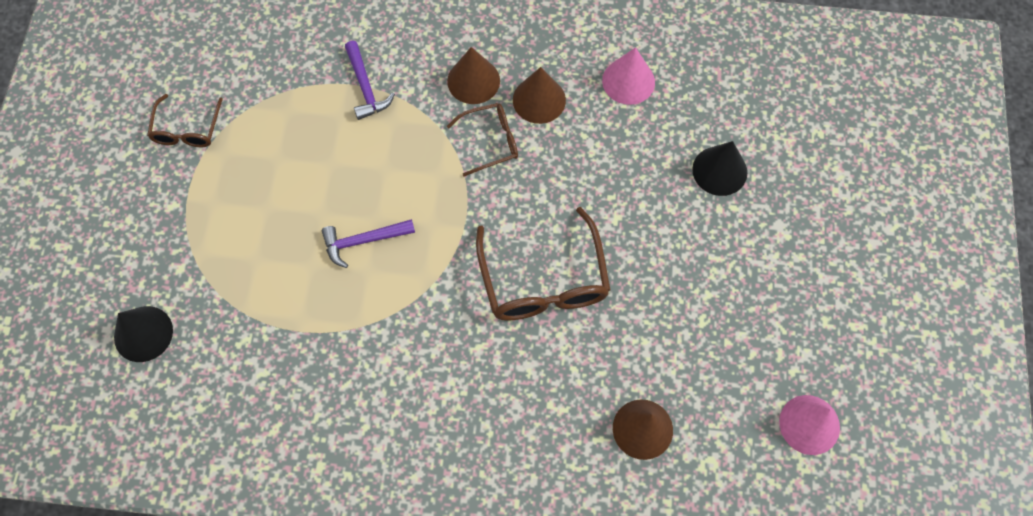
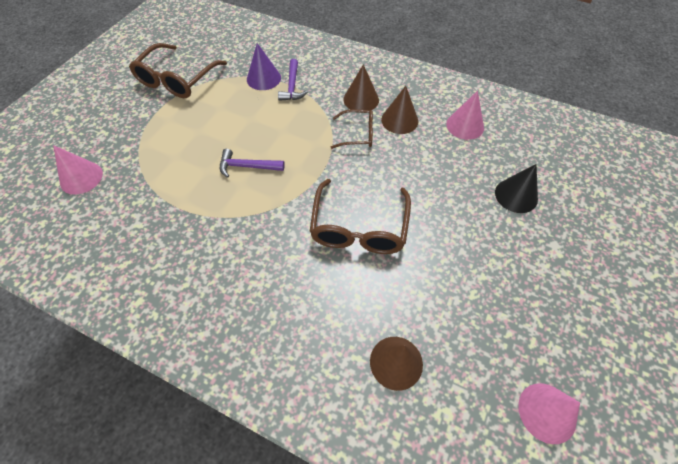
camera: 20 degrees right, 10 degrees down
black cone [114,306,173,362] -> pink cone [53,145,103,195]
brown glasses [147,94,223,147] -> brown glasses [129,43,227,98], size x1.74
none -> purple cone [247,43,281,90]

